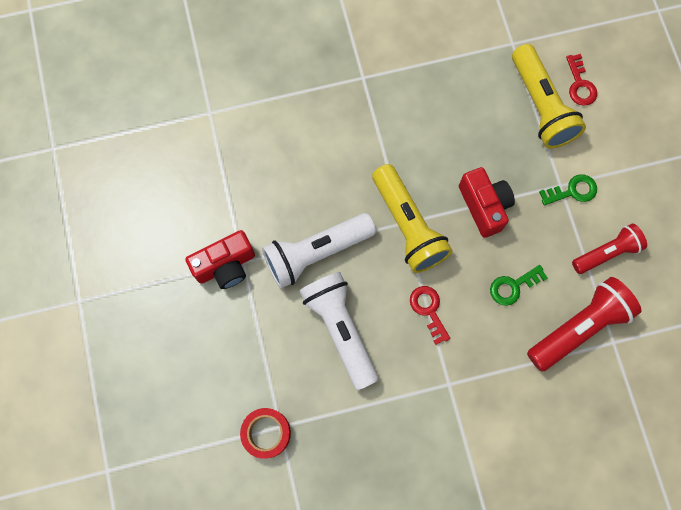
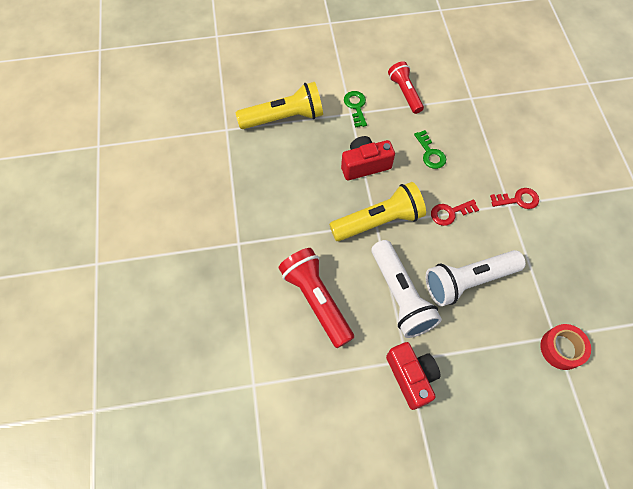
camera: 85 degrees left, 10 degrees down
red flashlight [527,277,642,372] -> red flashlight moved to [278,248,354,348]
red key [566,54,597,106] -> red key moved to [490,188,539,209]

